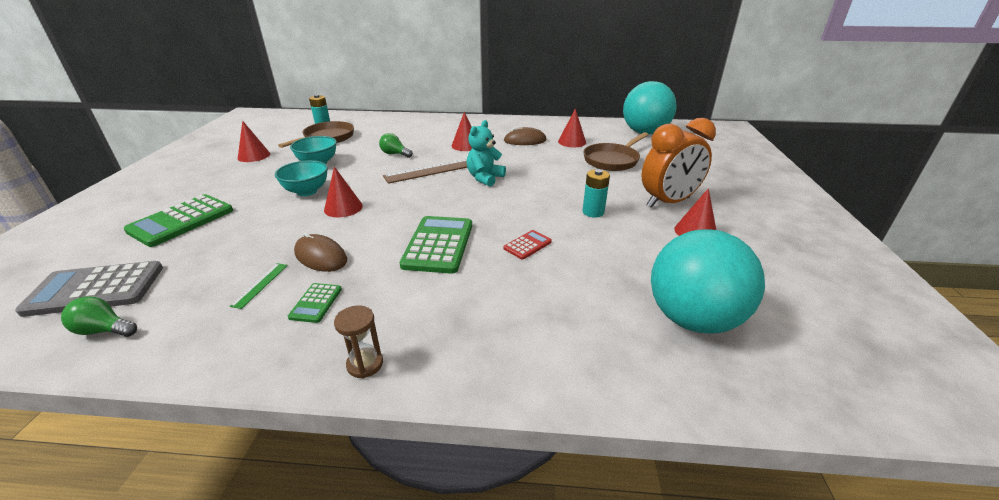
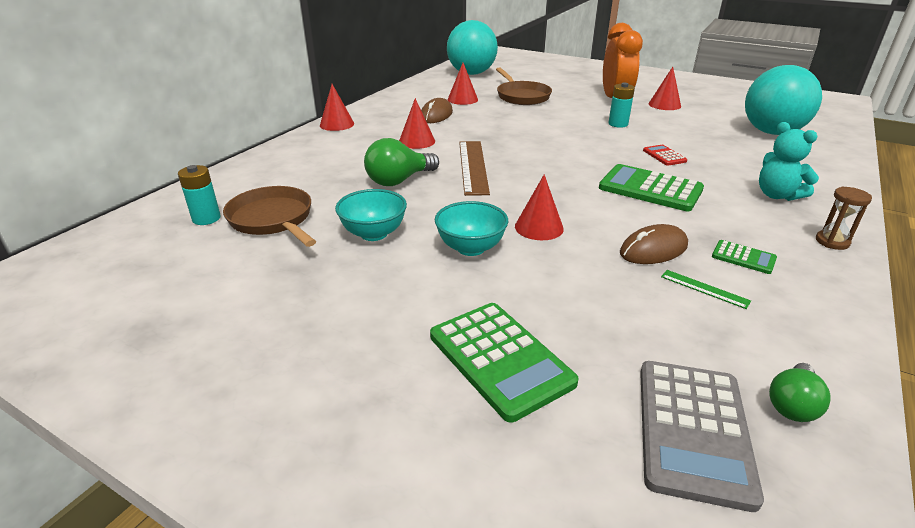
camera: 65 degrees left, 0 degrees up
red cone [238,121,270,162] -> red cone moved to [320,84,354,131]
green light bulb [379,133,413,158] -> green light bulb [364,138,439,186], size x1.60
turquoise teddy bear [467,120,506,187] -> turquoise teddy bear moved to [759,122,819,201]

